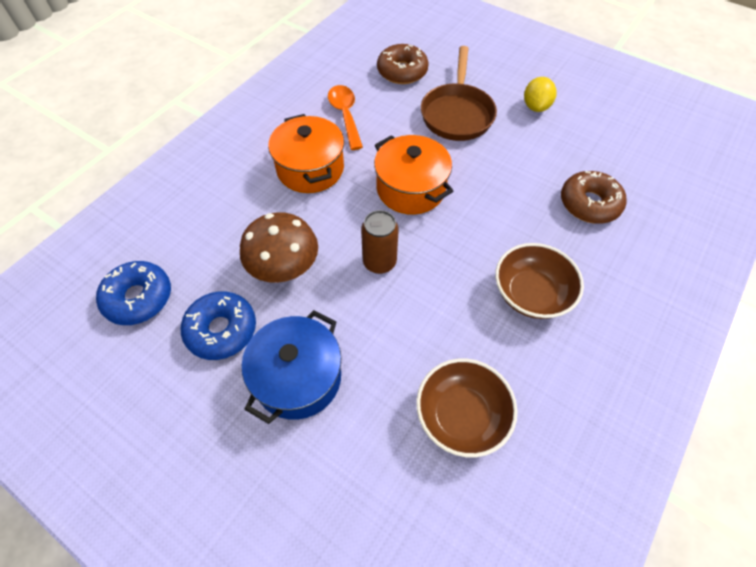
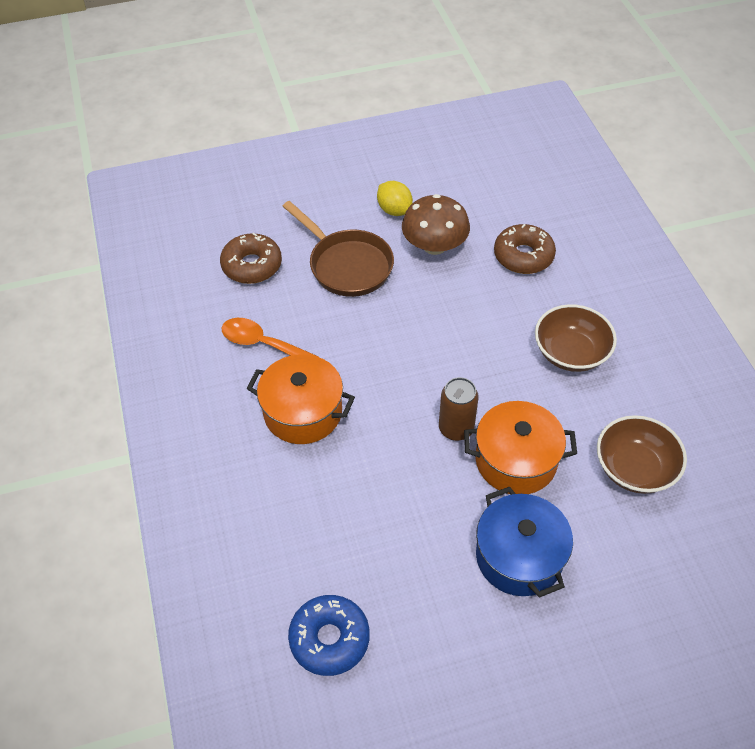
camera: 50 degrees left, 5 degrees down
blue donut [181,291,256,360] -> none
brown mushroom [240,212,318,283] -> brown mushroom moved to [402,194,470,255]
orange pot [374,135,453,215] -> orange pot moved to [464,401,577,494]

